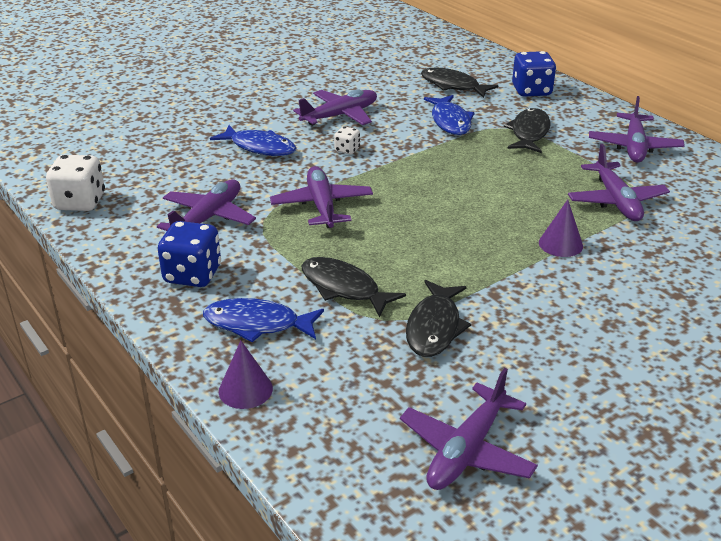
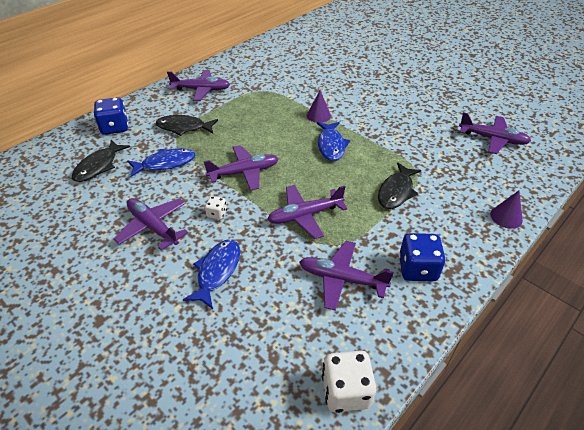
camera: 100 degrees left, 10 degrees up
blue fish [203,298,324,342] -> blue fish moved to [317,122,350,161]
black fish [406,280,471,357] -> none
purple plane [568,144,670,221] -> purple plane moved to [203,145,279,191]

